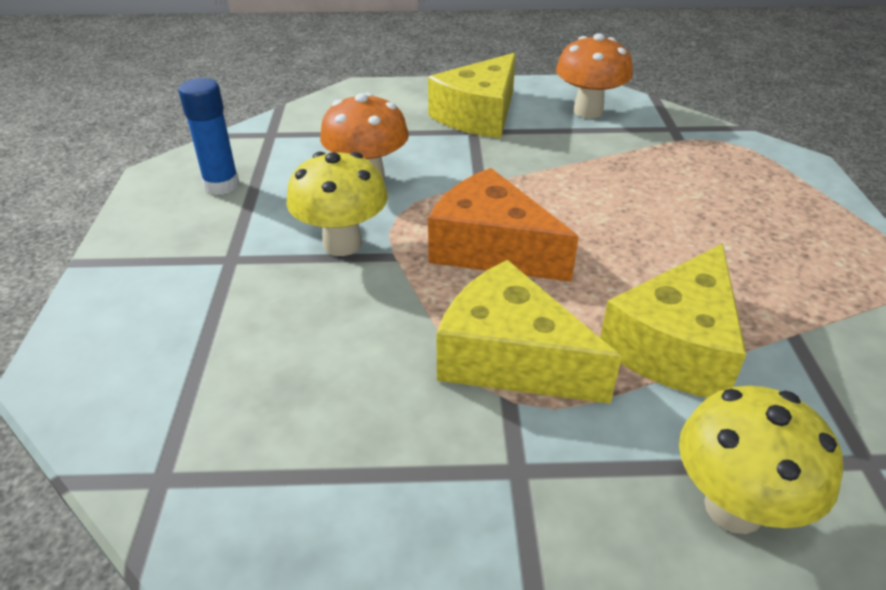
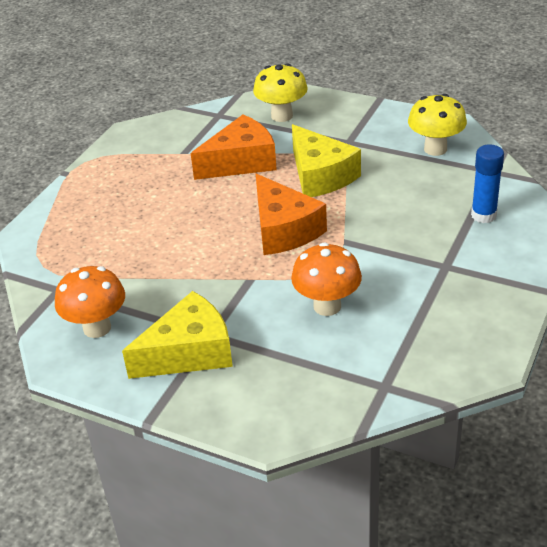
camera: 150 degrees left, 0 degrees up
blue glue stick [178,78,239,195] -> blue glue stick moved to [471,145,504,223]
yellow mushroom [286,152,388,256] -> yellow mushroom moved to [408,94,467,156]
yellow cheese [600,244,747,398] -> orange cheese [191,115,277,180]

